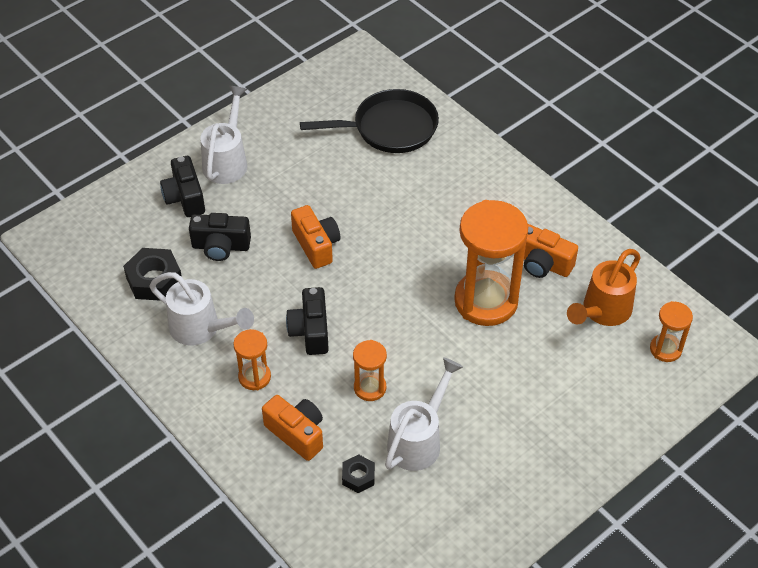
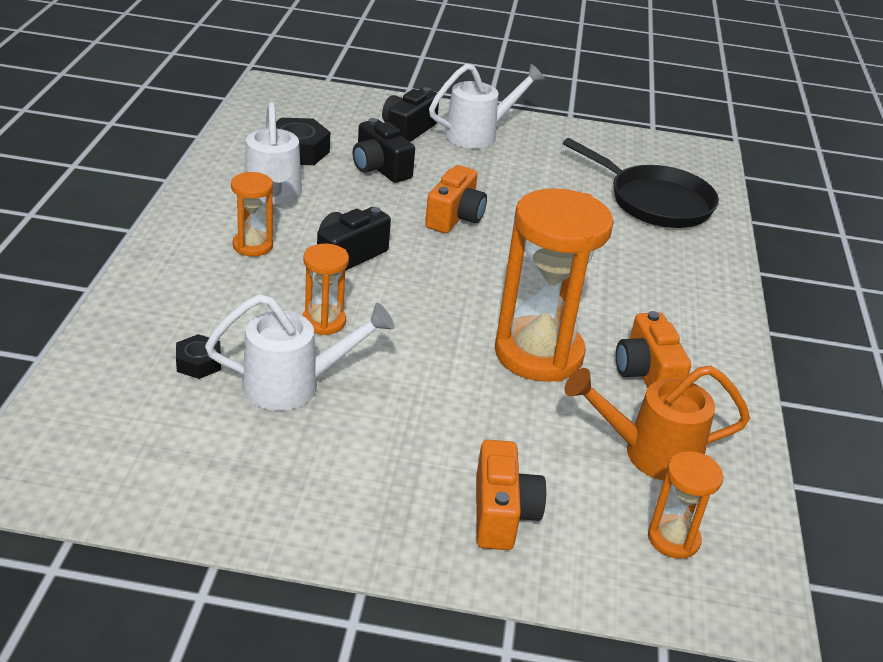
camera: 45 degrees right, 15 degrees down
orange camera [262,395,323,461] -> orange camera moved to [476,440,546,550]

